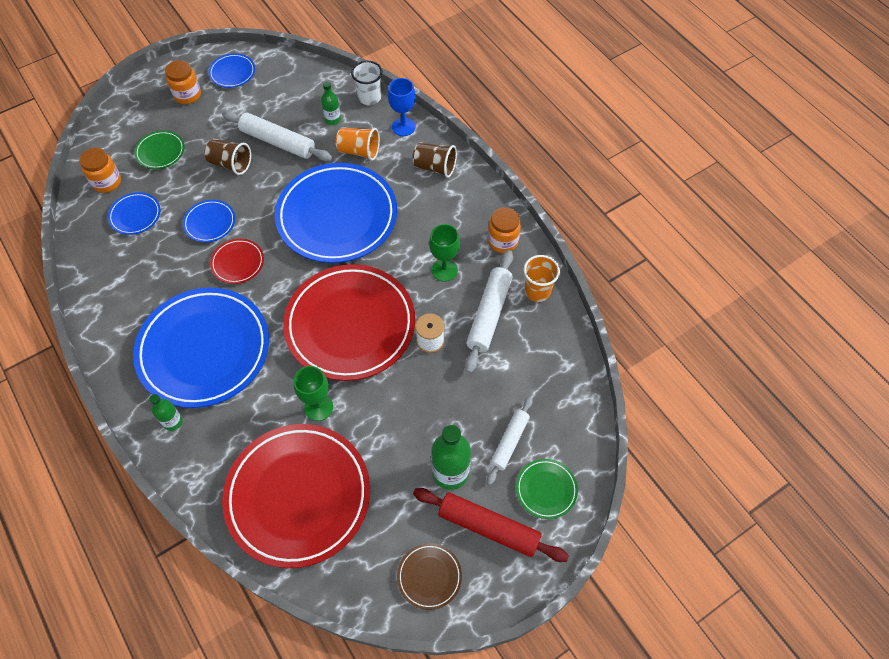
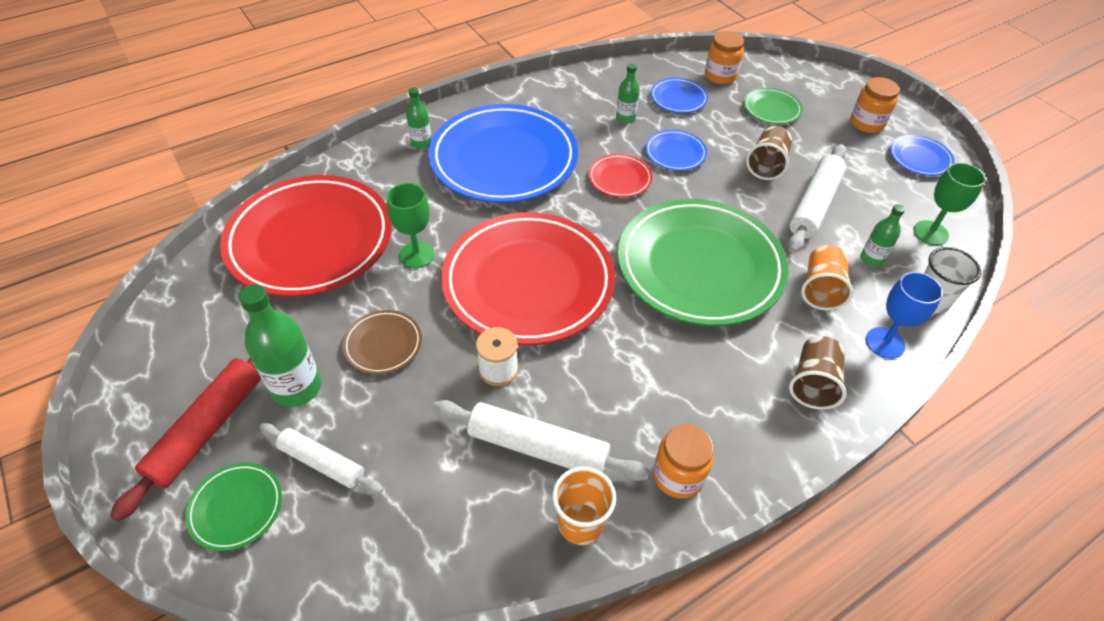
camera: 90 degrees right, 10 degrees down
blue plate [275,163,397,263] -> green plate [618,199,789,326]
brown plate [397,543,462,610] -> brown plate moved to [342,310,422,374]
green goblet [429,224,460,282] -> green goblet moved to [914,163,986,245]
none -> green bottle [616,63,640,124]

